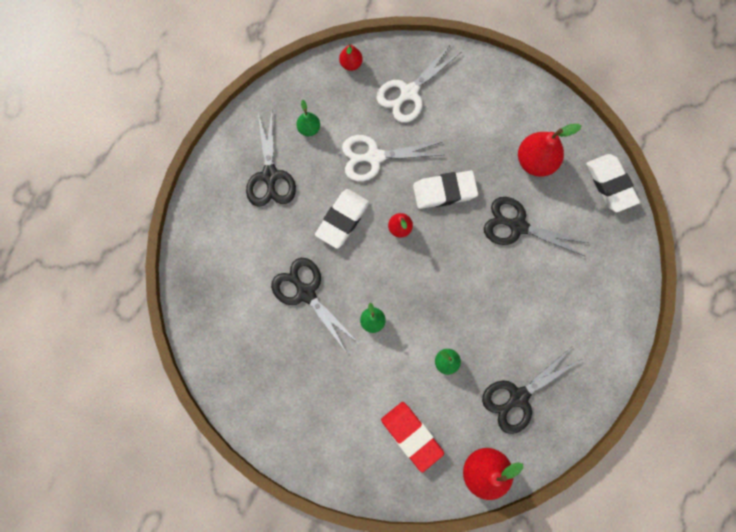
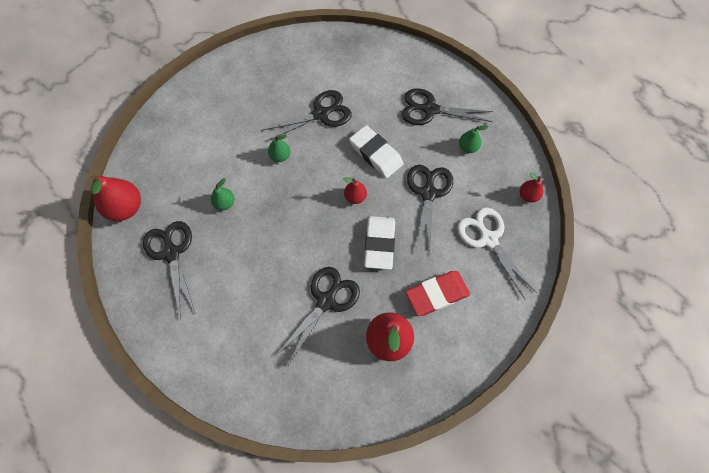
camera: 105 degrees right, 10 degrees down
white scissors [342,135,442,181] -> black scissors [407,165,453,251]
red eraser [381,402,444,472] -> red eraser moved to [406,271,470,316]
white eraser [586,154,640,212] -> none

